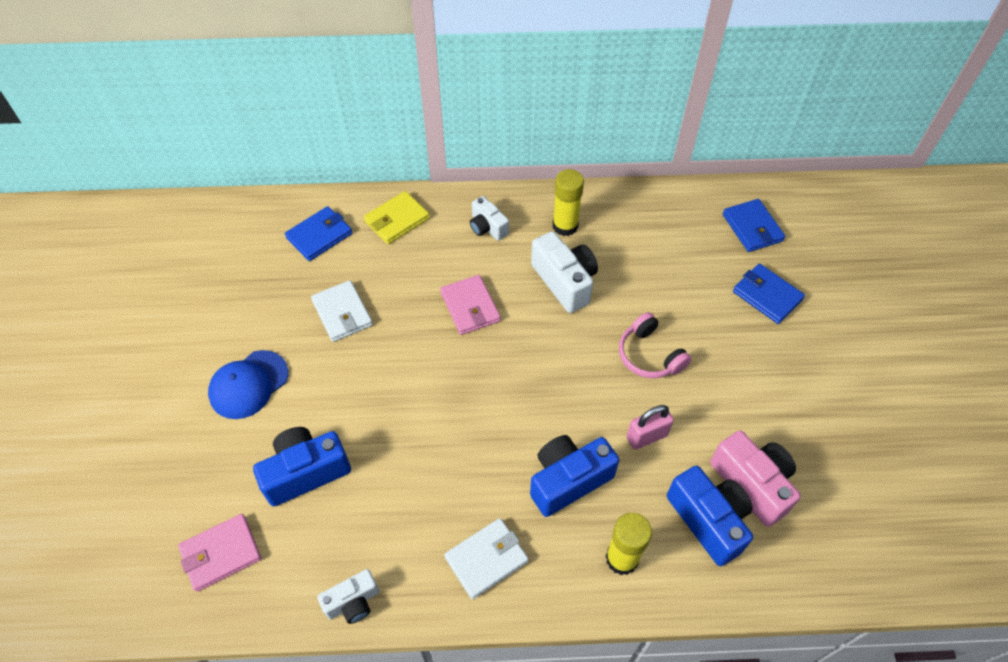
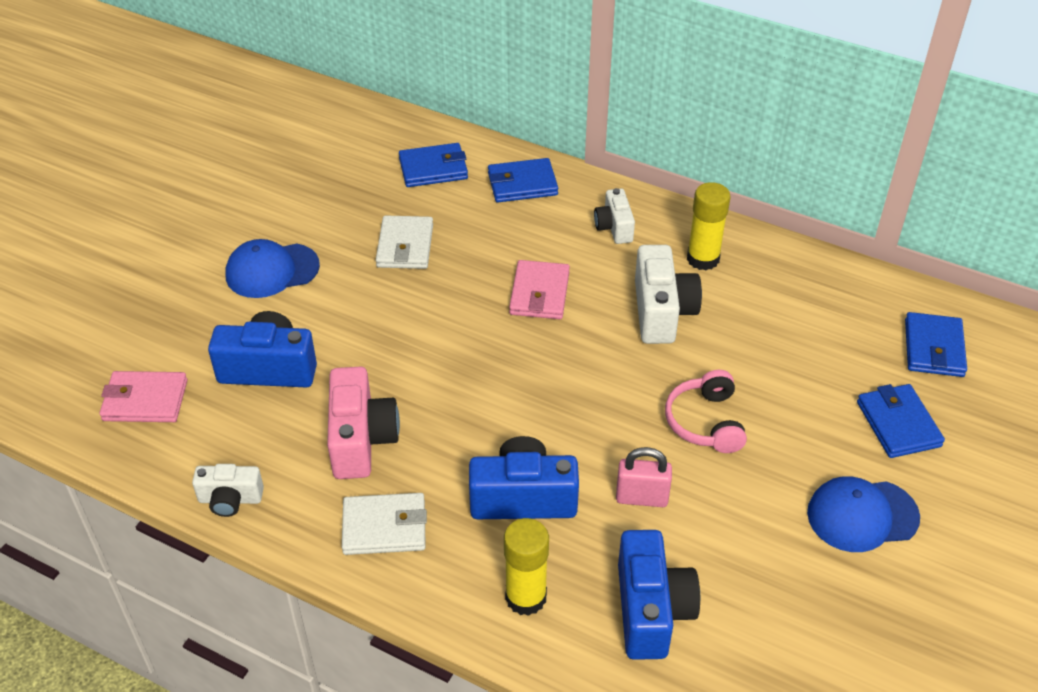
camera: 30 degrees right, 10 degrees down
yellow wallet [364,191,430,244] -> blue wallet [488,158,558,202]
pink camera [710,430,801,527] -> pink camera moved to [327,367,400,479]
none -> blue cap [807,476,920,552]

